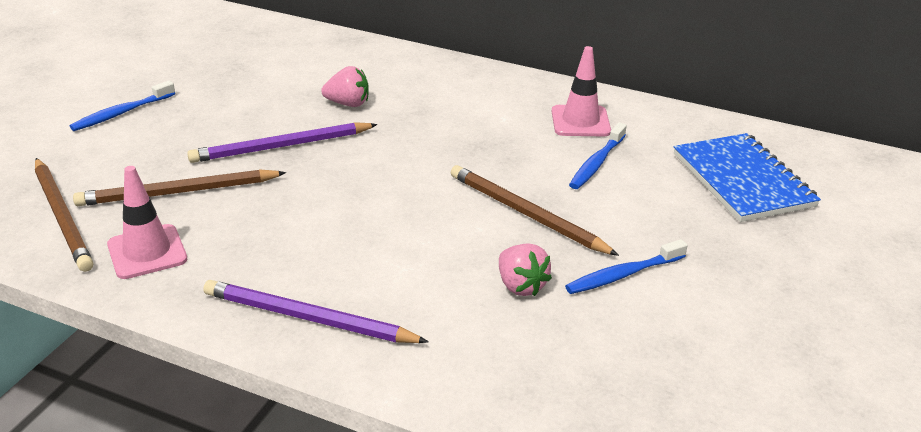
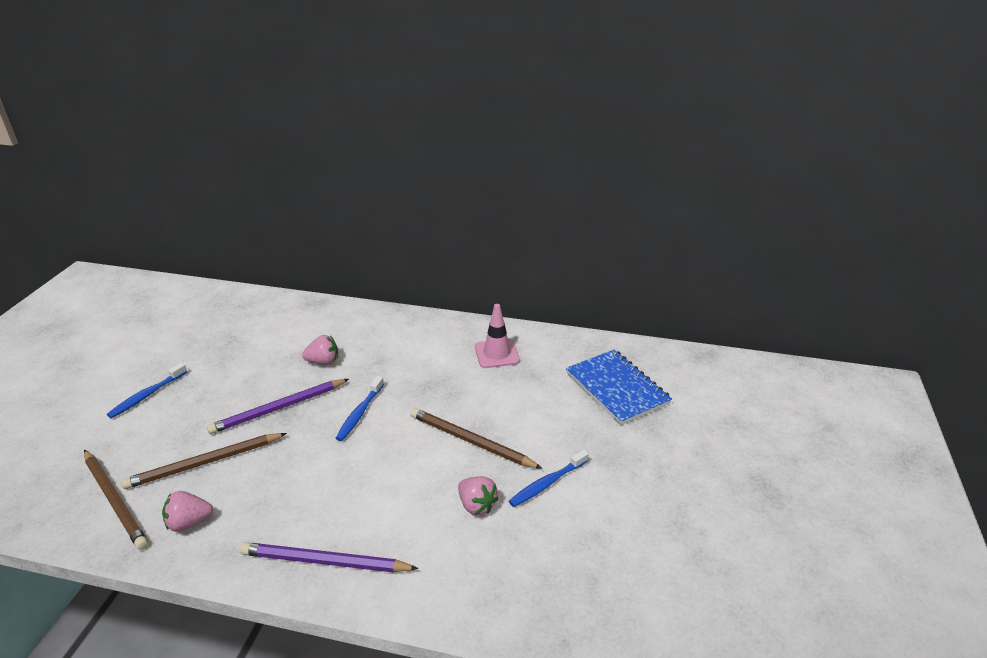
camera: 10 degrees left, 0 degrees up
pink traffic cone [107,166,187,279] -> pink strawberry [162,491,213,532]
blue toothbrush [569,122,627,189] -> blue toothbrush moved to [336,376,384,441]

